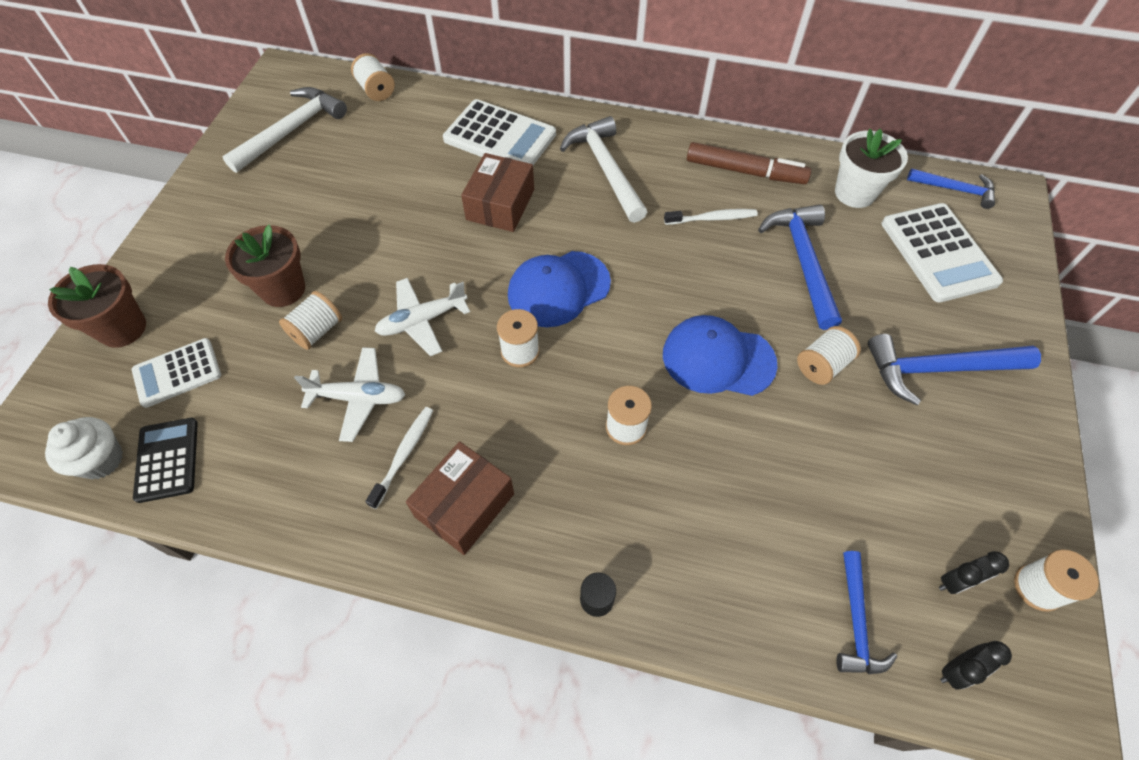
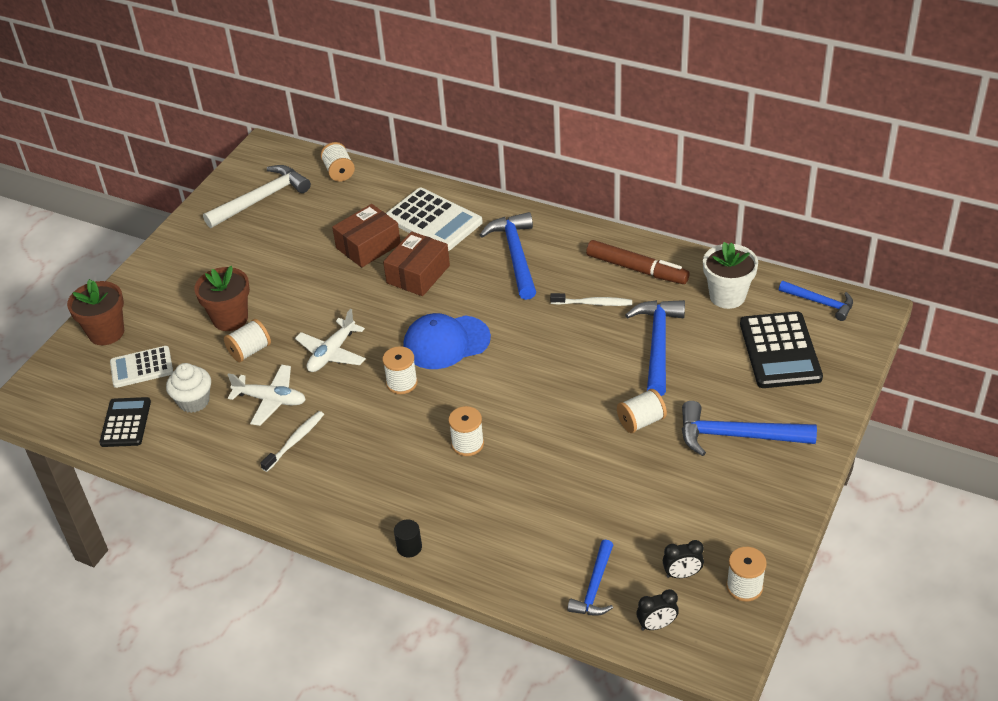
camera: 15 degrees right, 15 degrees down
white cupcake [45,417,123,480] -> white cupcake moved to [166,363,211,413]
white plane [375,278,470,356] -> white plane turned 45 degrees counterclockwise [295,309,366,372]
brown box [406,441,514,555] -> brown box moved to [332,204,401,268]
white hammer [560,116,647,223] -> blue hammer [480,212,536,300]
blue cap [663,315,778,396] -> none
white calculator [882,203,1003,302] -> black calculator [740,311,823,388]

